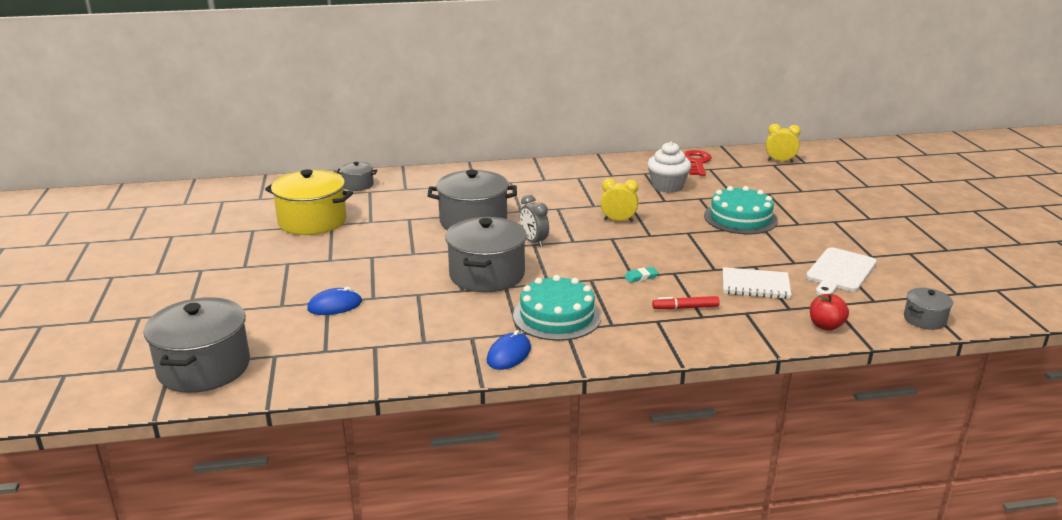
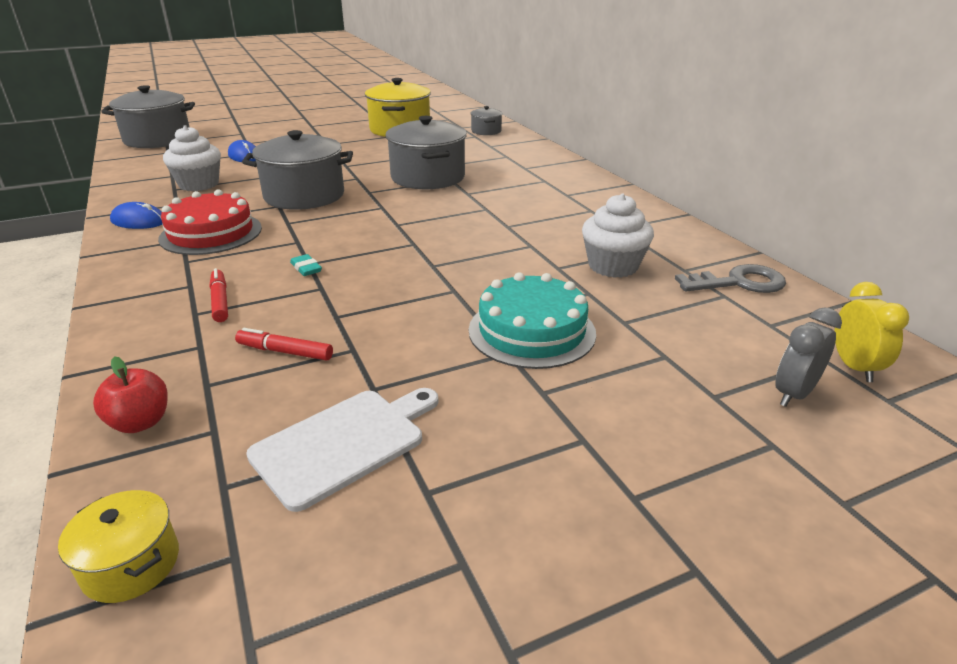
camera: 75 degrees right, 5 degrees up
turquoise cake [513,275,601,341] -> red cake [158,189,262,255]
grey clock [520,195,549,247] -> grey clock moved to [775,308,842,407]
yellow clock [600,178,638,222] -> none
red key [684,150,712,176] -> grey key [675,264,786,293]
white notebook [723,267,792,299] -> red marker [235,328,333,360]
white cutting board [806,247,877,295] -> white cutting board turned 120 degrees clockwise [246,388,439,512]
grey pot [904,288,953,330] -> yellow pot [58,490,179,603]
none -> white cupcake [163,125,221,191]

